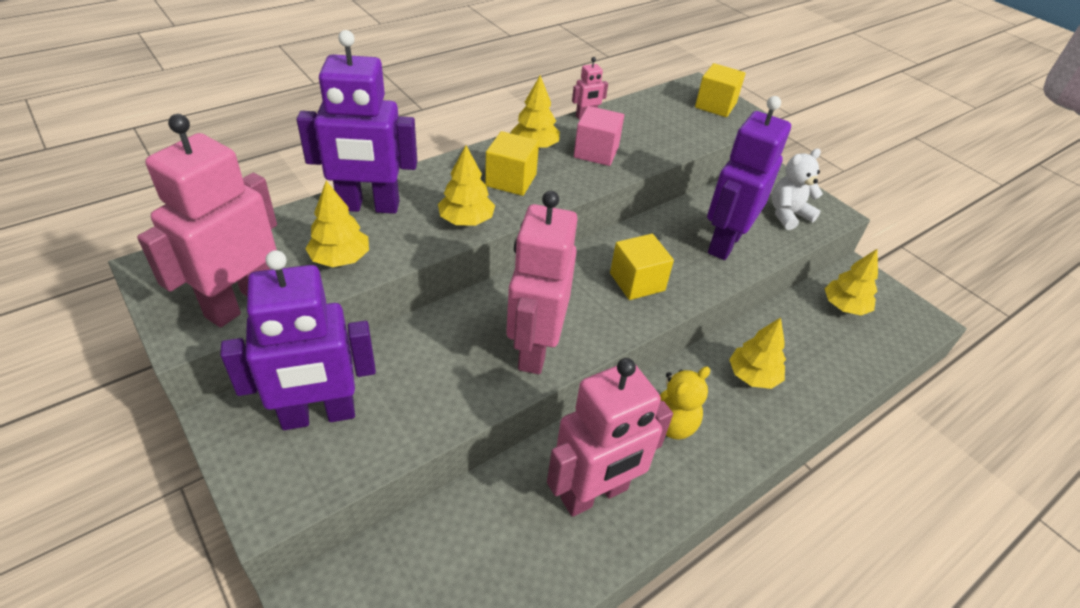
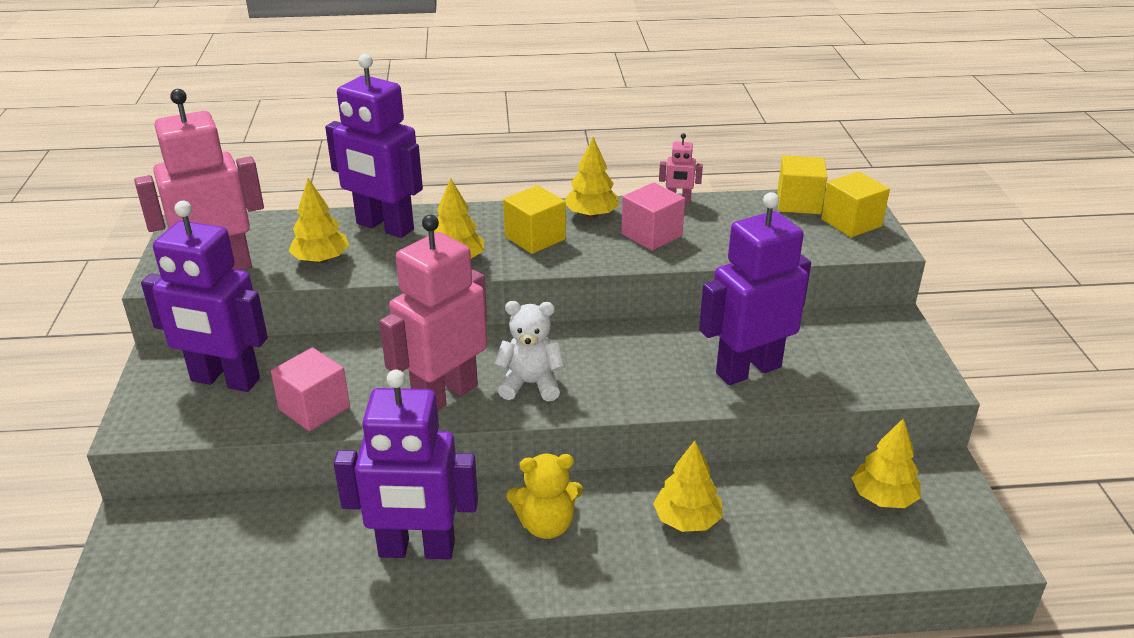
camera: 35 degrees right, 10 degrees down
pink robot [547,358,673,517] -> purple robot [334,369,478,559]
yellow cube [610,234,674,300] -> yellow cube moved to [777,155,827,214]
white teddy bear [772,149,823,230] -> white teddy bear moved to [494,301,565,401]
none -> pink cube [271,347,350,431]

